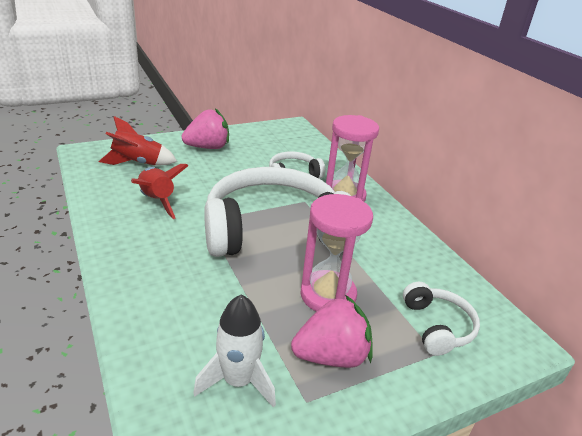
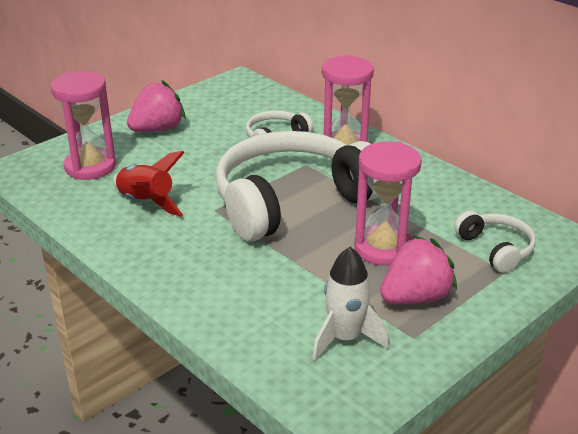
camera: 15 degrees left, 0 degrees up
red rocket [99,116,177,165] -> pink hourglass [51,71,116,180]

